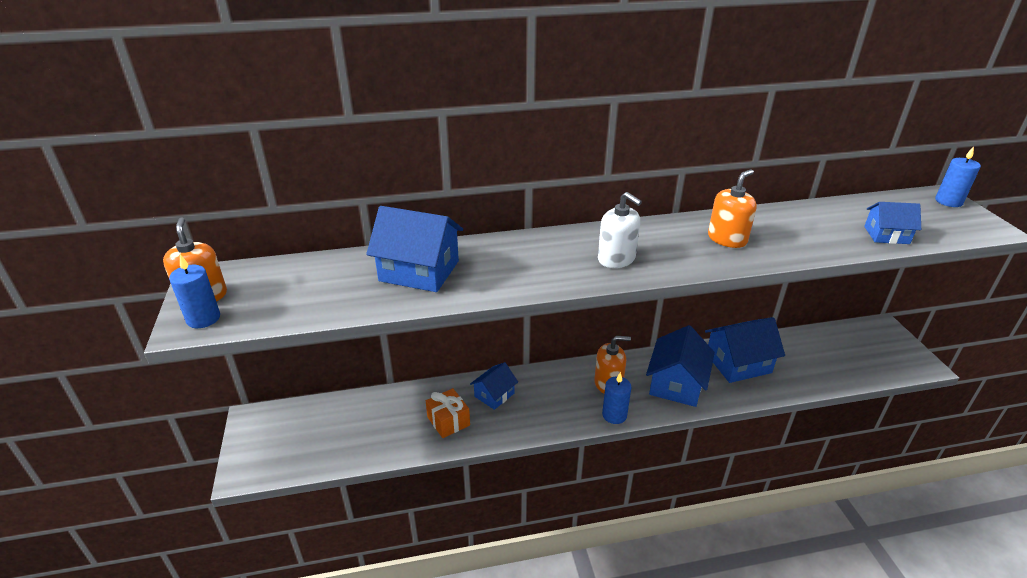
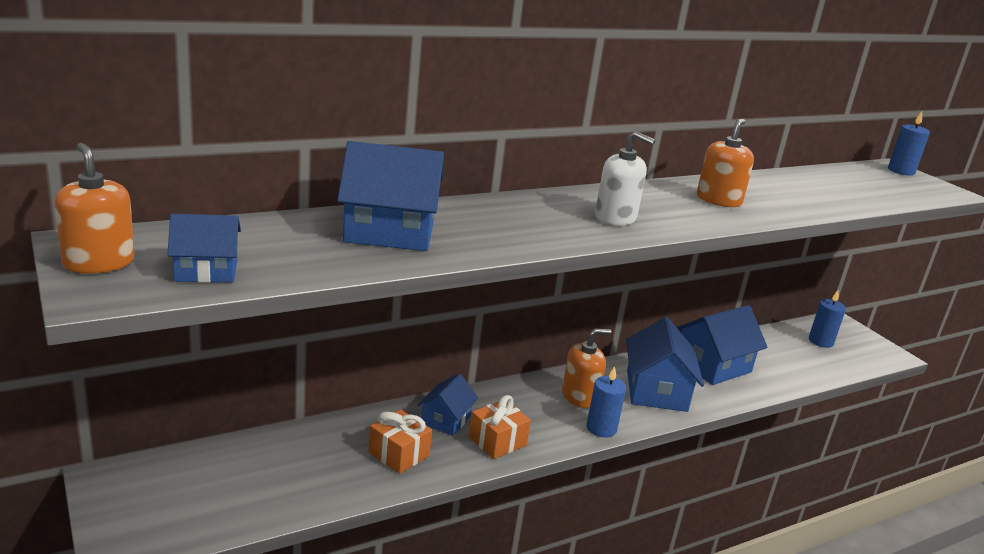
camera: 20 degrees left, 10 degrees down
blue candle [169,254,220,328] -> blue candle moved to [809,290,846,348]
blue house [864,202,921,244] -> blue house moved to [167,214,241,283]
none -> orange gift [469,395,531,459]

